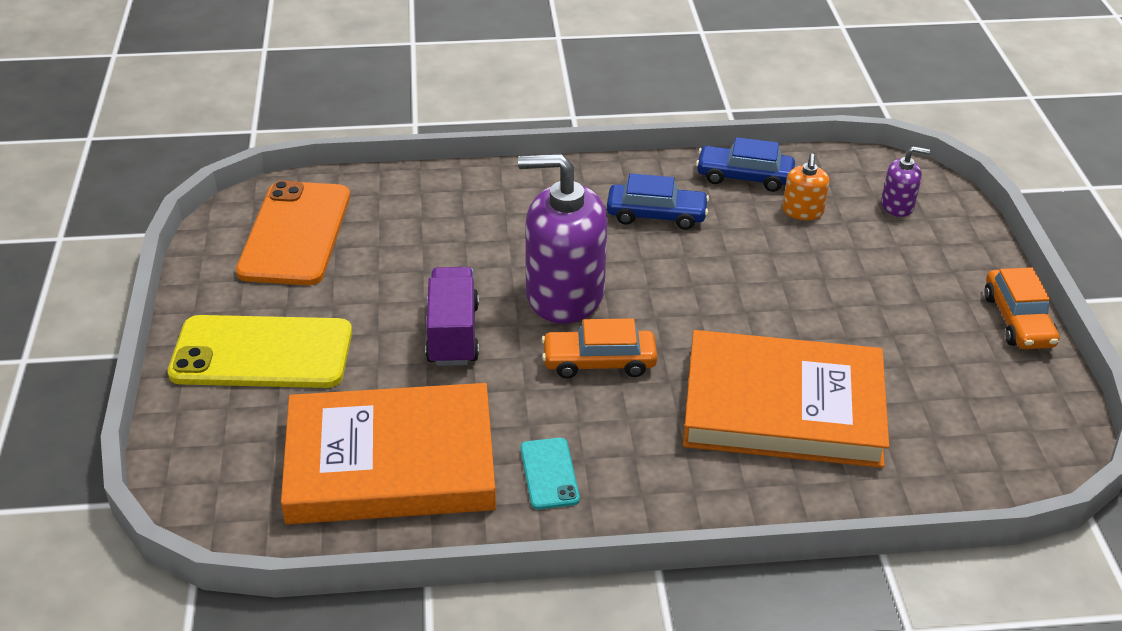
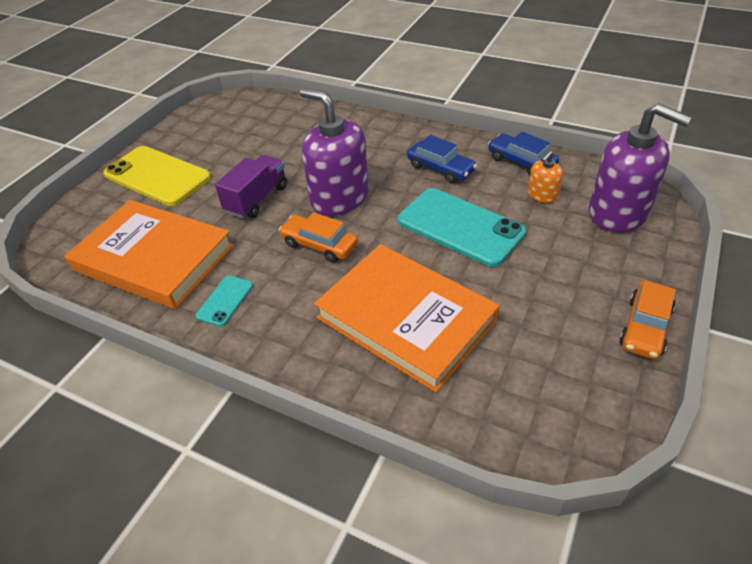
camera: 35 degrees right, 5 degrees up
orange phone [236,181,350,285] -> none
purple soap dispenser [881,146,930,217] -> purple soap dispenser [589,103,692,233], size x2.18
none -> turquoise phone [398,188,526,267]

